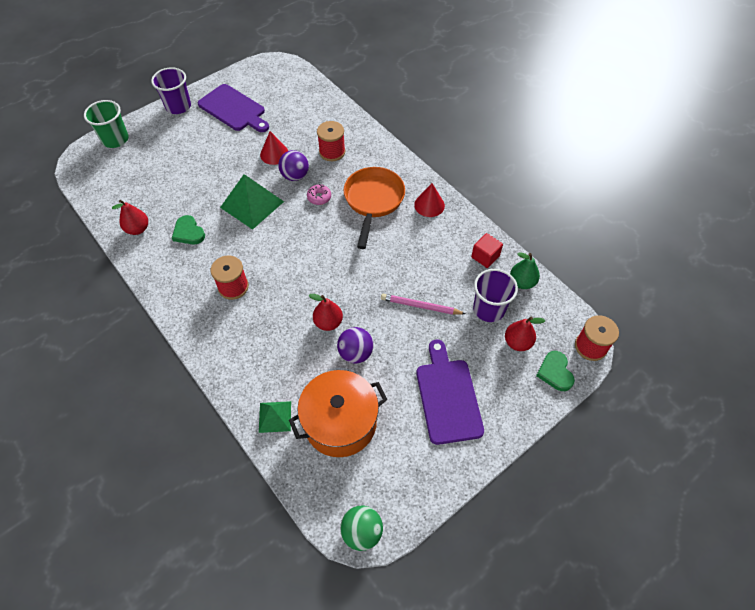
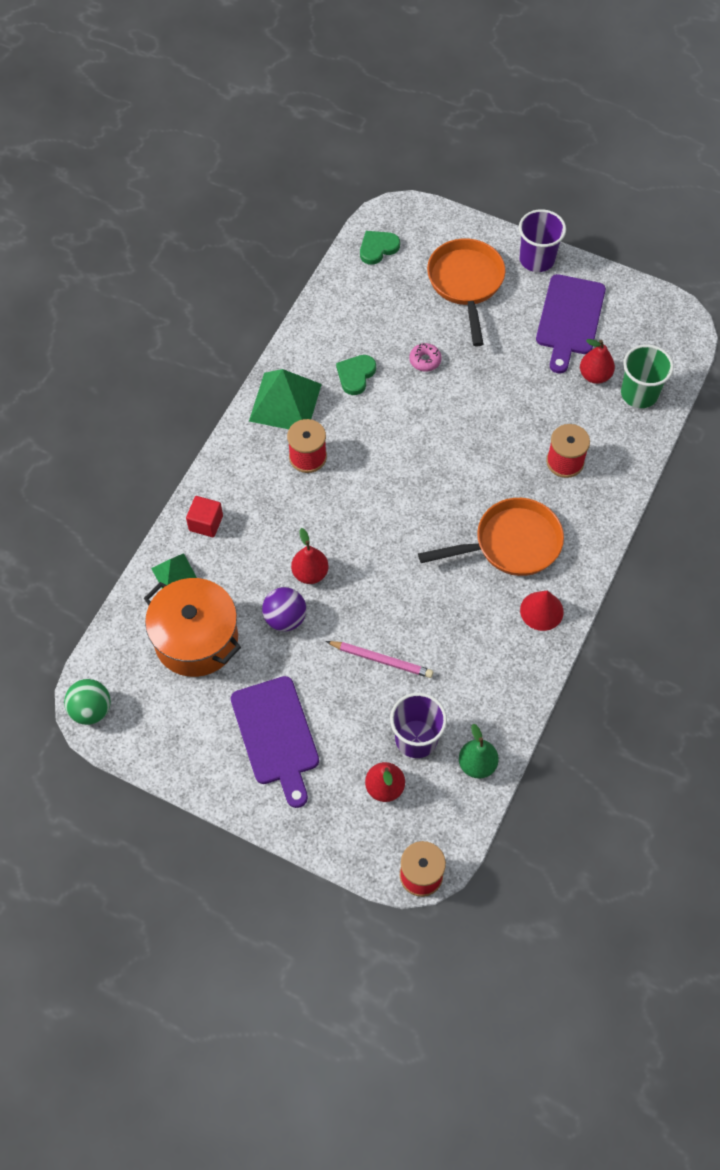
camera: 65 degrees right, 5 degrees up
green cup [84,100,129,148] -> green cup moved to [621,344,674,408]
red pear [112,200,148,235] -> red pear moved to [580,339,615,384]
green pyramid [220,174,284,230] -> green pyramid moved to [249,369,322,429]
red cone [260,131,288,165] -> none
purple ball [278,150,309,181] -> none
pink donut [307,184,331,205] -> pink donut moved to [409,343,442,372]
pink pencil [381,294,466,315] -> pink pencil turned 120 degrees clockwise [326,641,433,678]
purple cutting board [416,340,484,445] -> purple cutting board turned 105 degrees clockwise [231,676,319,808]
red cube [471,233,503,268] -> red cube moved to [186,496,223,537]
green heart [536,351,575,391] -> green heart moved to [360,231,400,265]
none -> orange pan [427,239,505,347]

